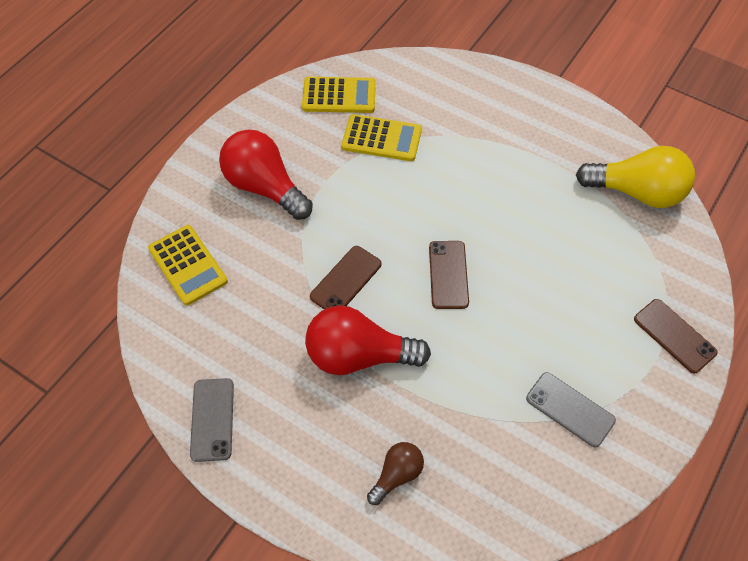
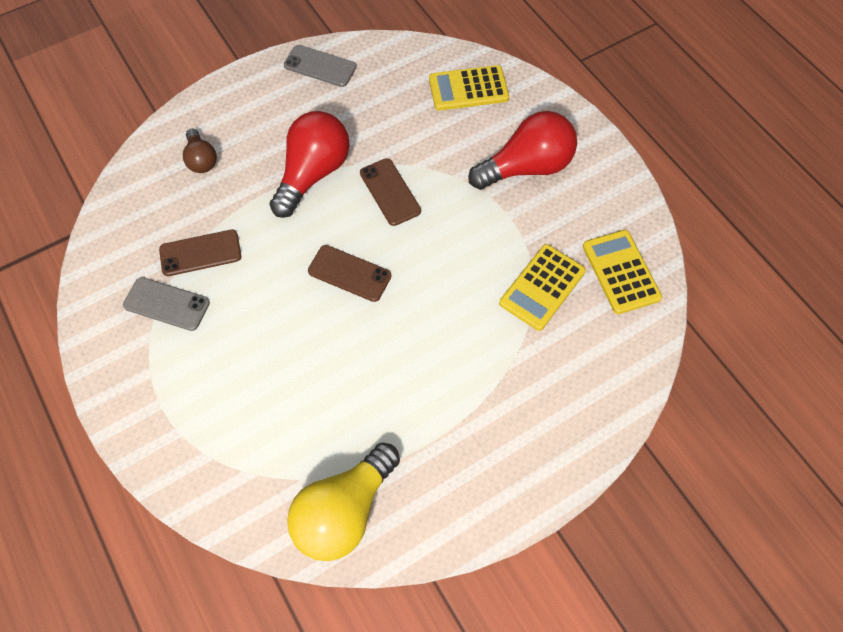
camera: 115 degrees right, 5 degrees up
yellow calculator [302,77,376,113] -> yellow calculator turned 135 degrees clockwise [583,230,662,314]
grey phone [526,372,616,447] -> grey phone turned 45 degrees clockwise [123,277,210,331]
brown phone [634,299,718,373] -> brown phone moved to [159,230,241,276]

